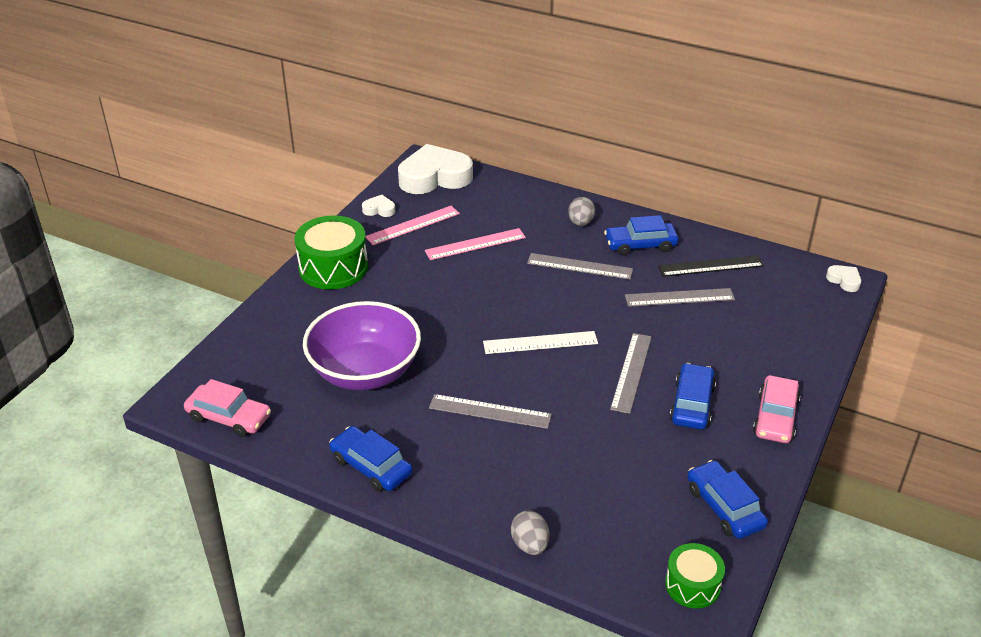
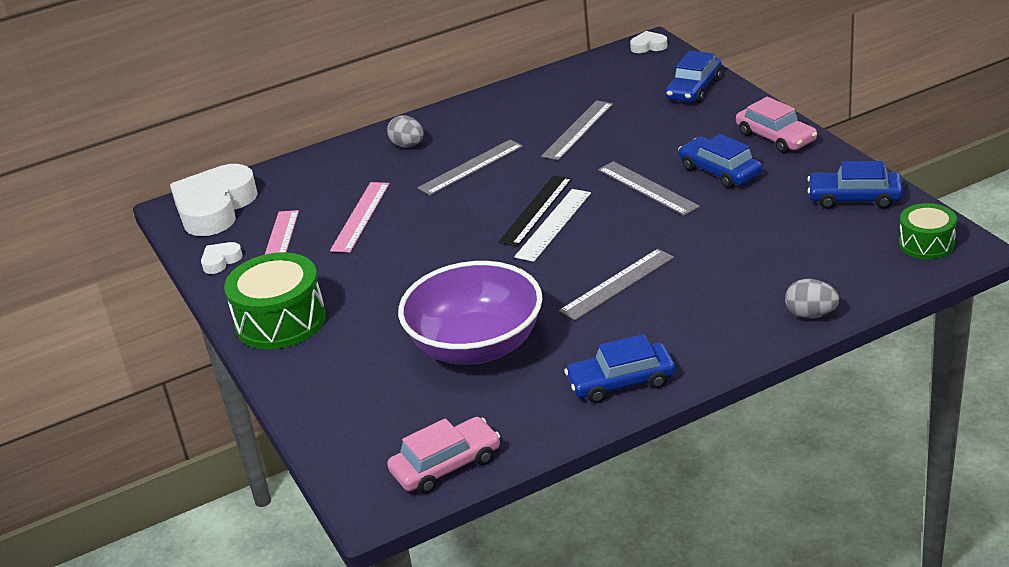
camera: 50 degrees left, 5 degrees down
blue car [604,215,679,256] -> blue car moved to [665,50,722,103]
black ruler [658,255,764,277] -> black ruler moved to [499,175,572,246]

